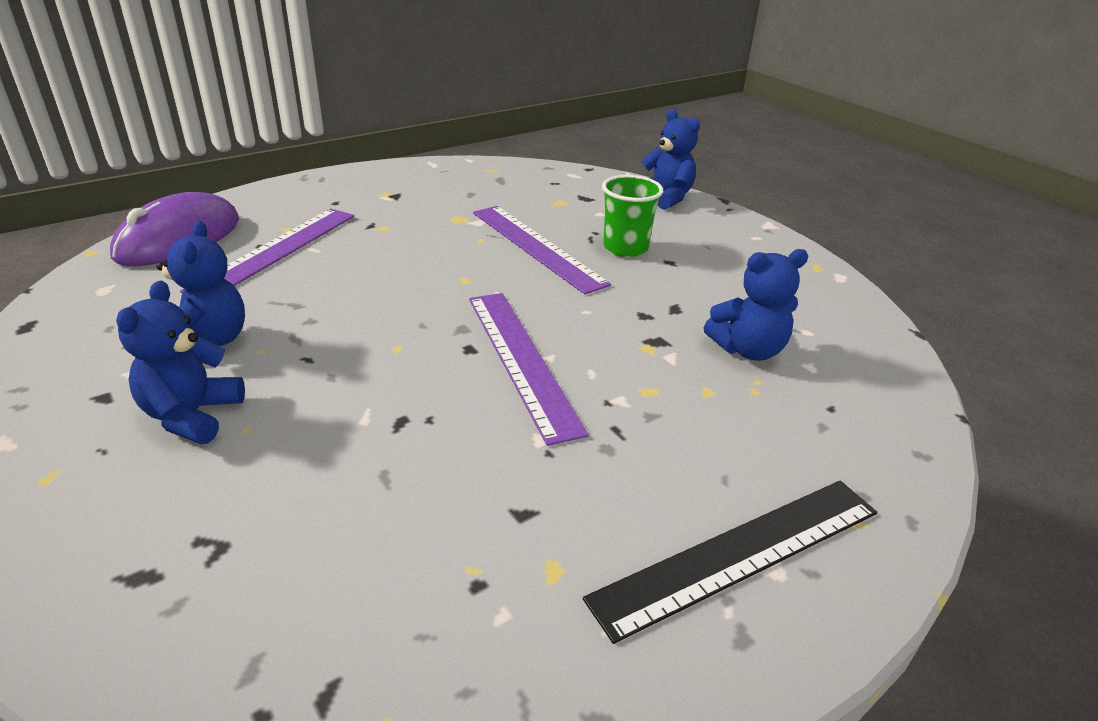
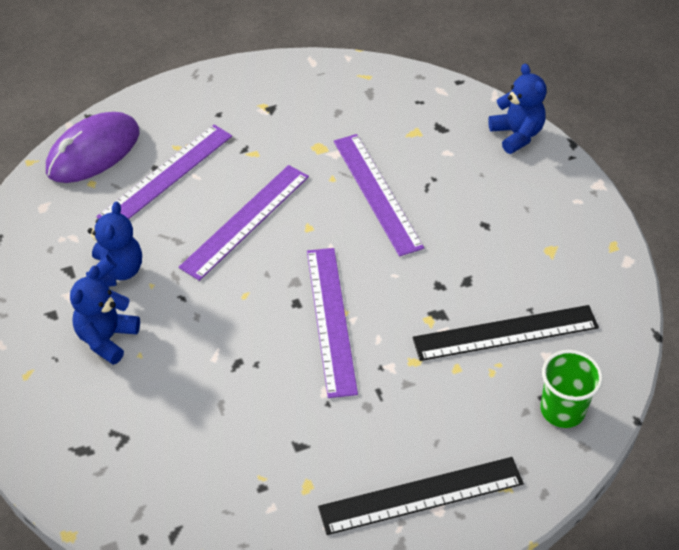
camera: 15 degrees right, 15 degrees up
green cup [602,175,663,257] -> green cup moved to [540,350,603,428]
blue teddy bear [704,249,808,361] -> black ruler [412,305,599,361]
none -> purple ruler [179,165,309,281]

